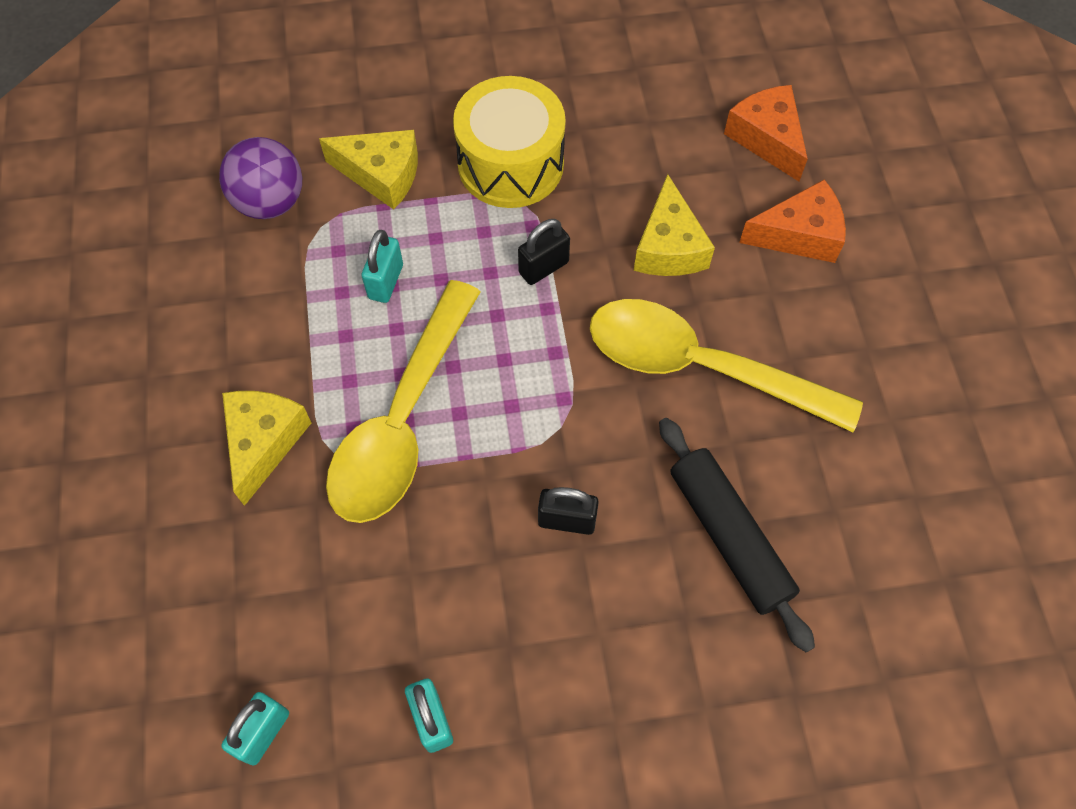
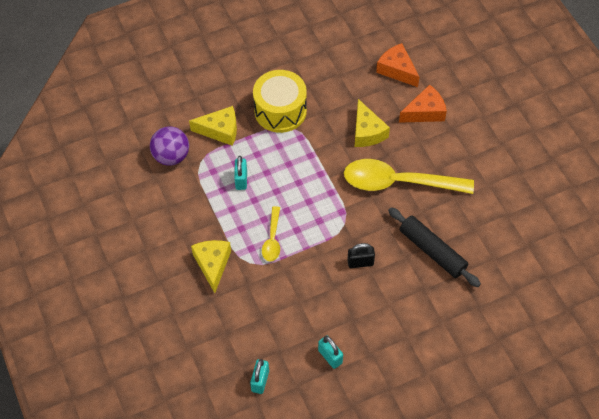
camera: 15 degrees left, 5 degrees down
yellow spoon [326,280,480,523] -> yellow spoon [262,206,280,261], size x0.48
black padlock [518,219,570,285] -> none

